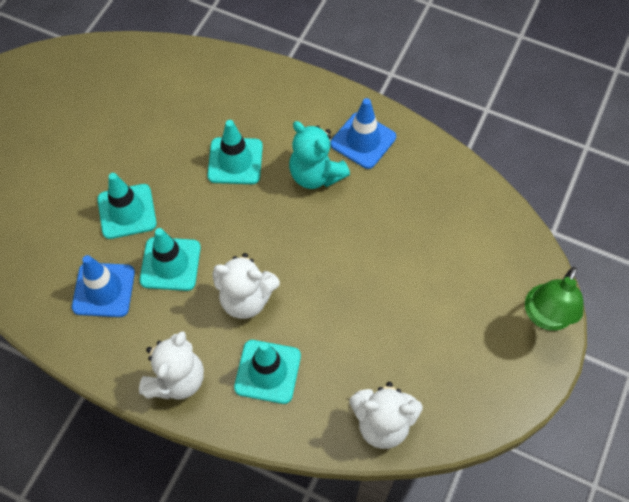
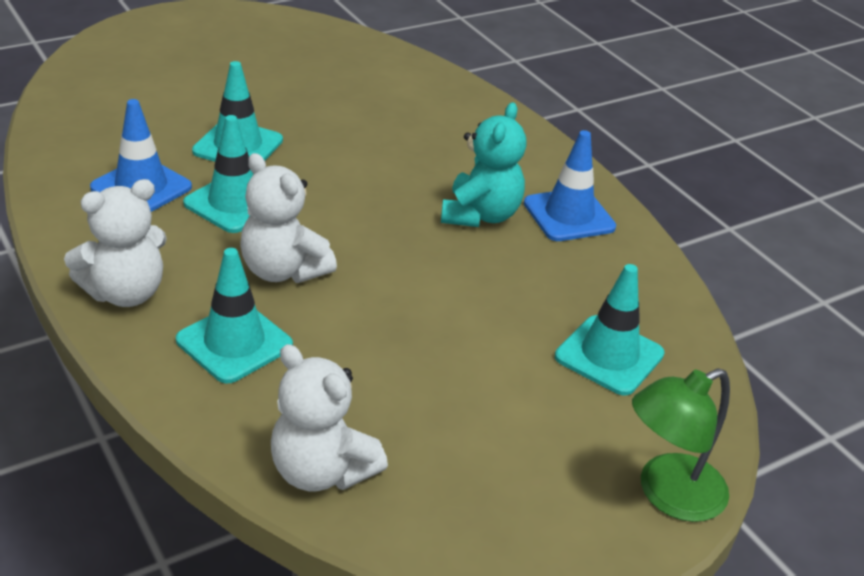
camera: 30 degrees right, 25 degrees down
turquoise traffic cone [208,120,263,184] -> turquoise traffic cone moved to [555,264,665,396]
turquoise teddy bear [289,121,350,189] -> turquoise teddy bear turned 150 degrees counterclockwise [441,102,527,227]

